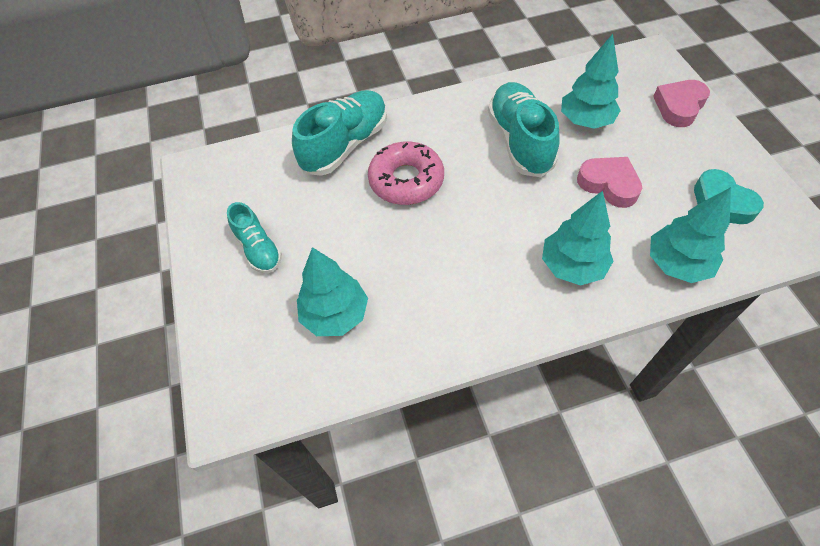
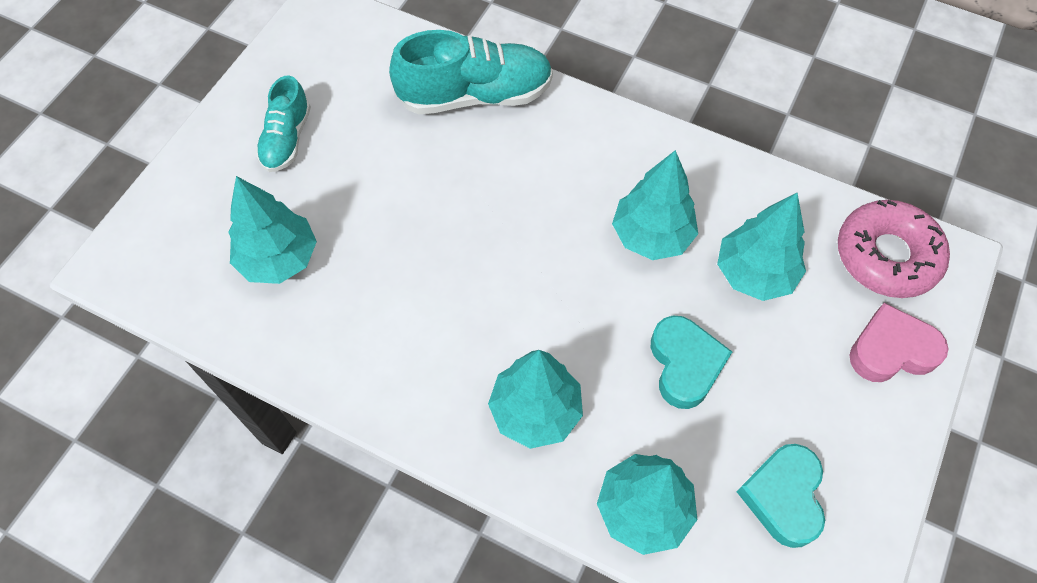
camera: 40 degrees right, 5 degrees up
pink donut [368,141,444,205] -> pink donut moved to [838,200,950,298]
turquoise shoe [488,82,560,177] -> turquoise tree [612,150,698,260]
pink heart [577,157,642,208] -> turquoise heart [651,316,732,409]

